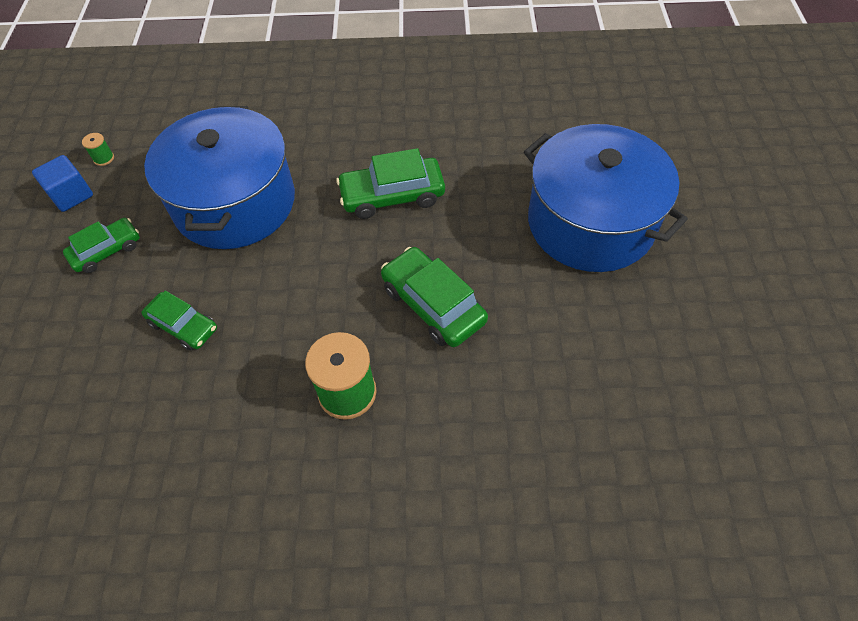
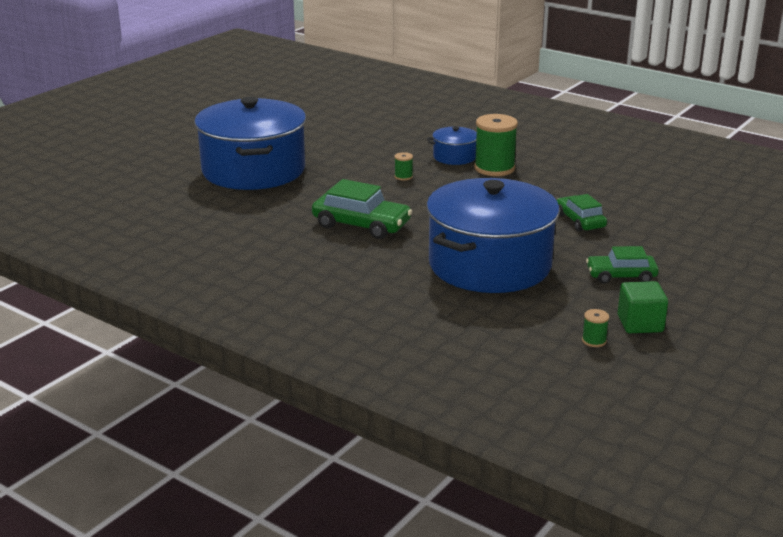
camera: 145 degrees left, 30 degrees down
blue cube [32,155,93,212] -> green cube [618,281,668,333]
green car [381,247,488,347] -> green spool [394,152,413,180]
none -> blue pot [427,126,477,165]

